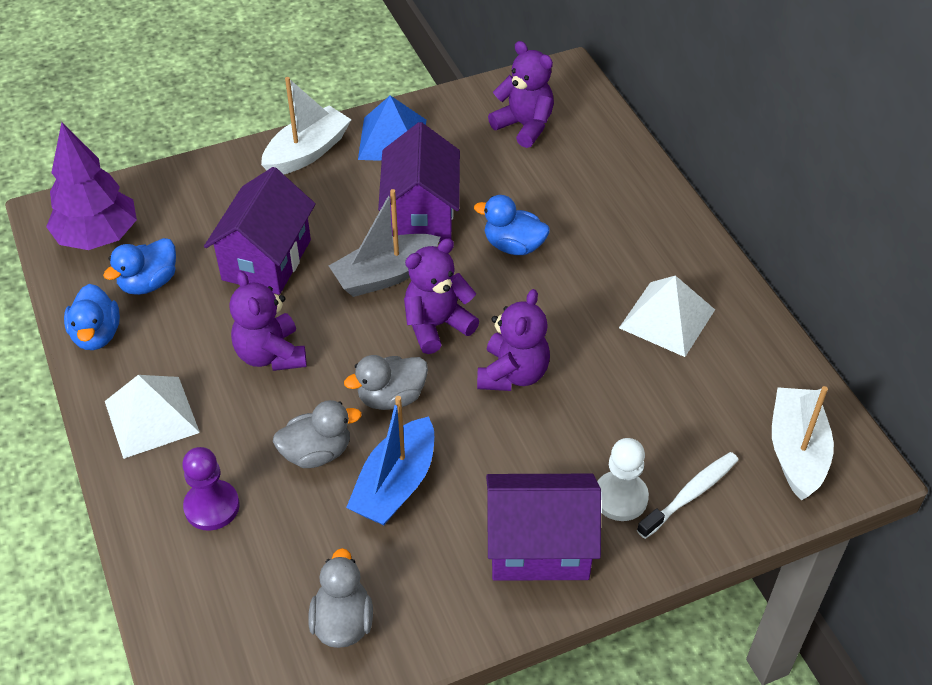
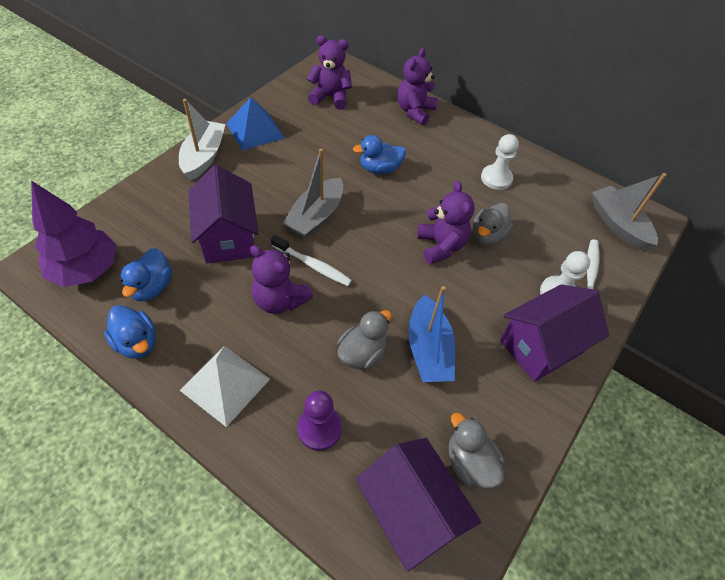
camera: 35 degrees left, 5 degrees up
grey duck [344,355,428,410] -> grey duck moved to [473,203,513,245]
purple house [378,122,460,242] -> purple house moved to [356,438,481,572]
purple teddy bear [404,238,479,354] -> purple teddy bear moved to [398,48,438,125]
white pyramid [619,275,715,357] -> white pawn [481,134,519,190]
white boat [772,386,834,501] -> grey boat [592,173,666,251]
none -> white toothbrush [271,235,352,286]

